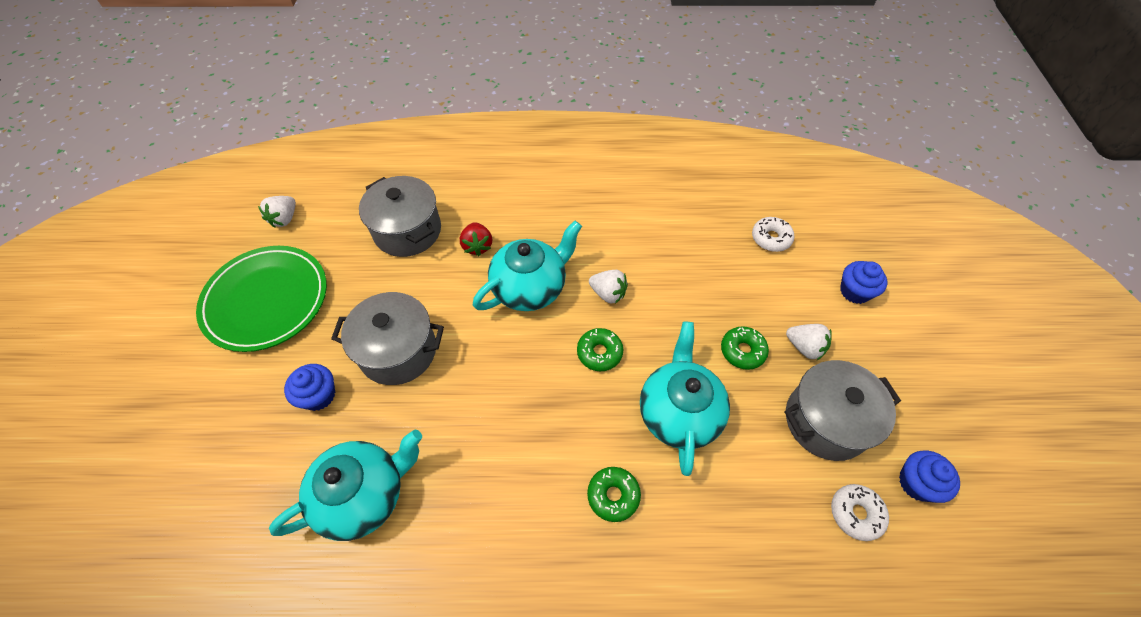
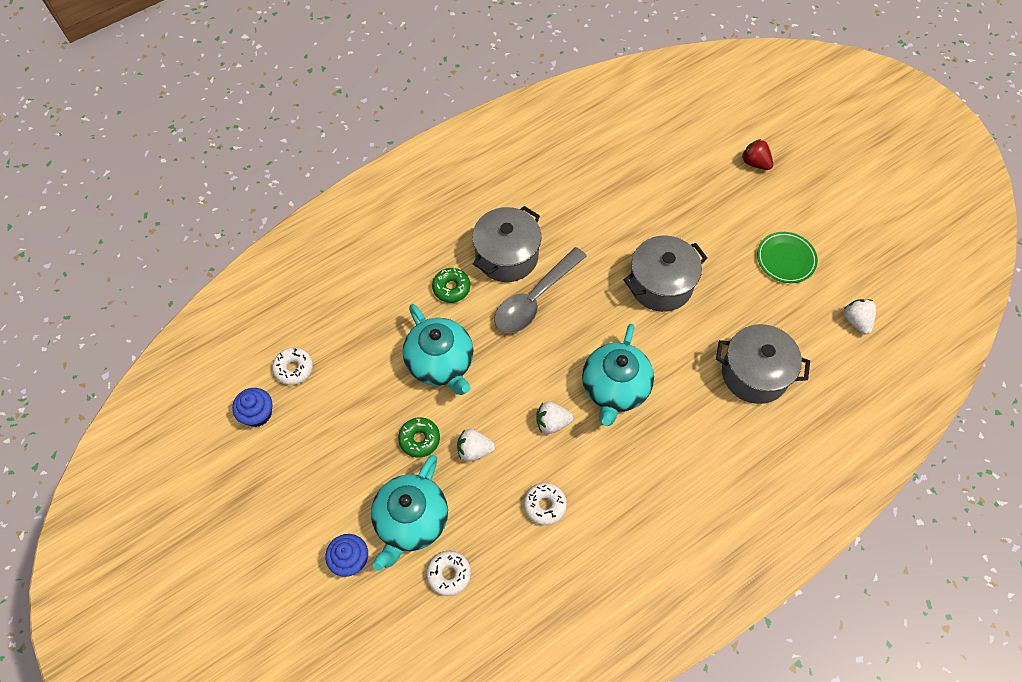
camera: 145 degrees right, 5 degrees up
green plate [196,246,327,352] -> green plate [757,232,818,283], size x0.56
turquoise teapot [269,430,422,541] -> turquoise teapot moved to [371,455,448,571]
blue cupcake [284,364,335,411] -> none
red strawberry [460,222,492,256] -> red strawberry moved to [742,139,773,170]
green donut [577,328,623,371] -> none
grey pot [784,360,901,461] -> grey pot moved to [472,206,541,282]
white strawberry [786,324,831,360] -> white strawberry moved to [457,429,495,462]
none -> grey spoon [494,247,587,333]
none -> white donut [524,483,567,525]

